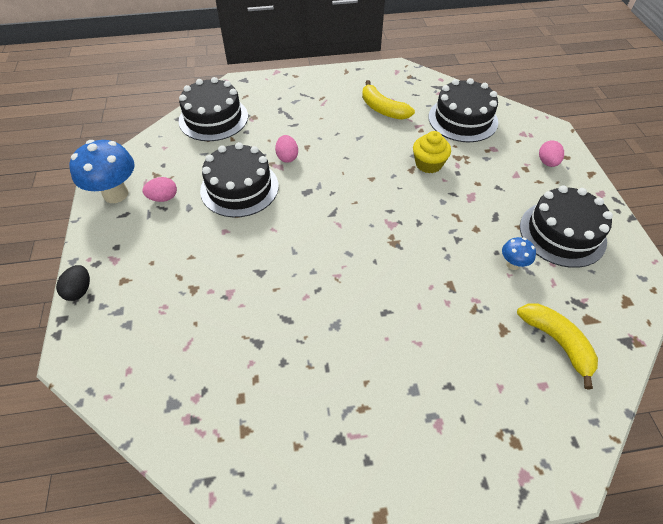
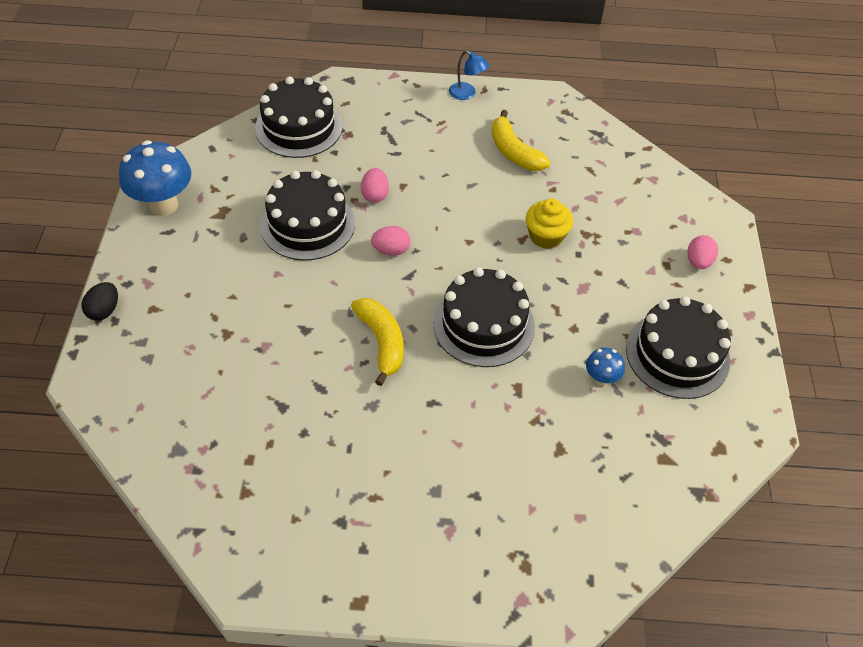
camera: 10 degrees right, 0 degrees up
pink egg [143,177,177,202] -> pink egg moved to [371,226,410,256]
black cake [429,78,498,142] -> black cake moved to [433,267,535,367]
yellow banana [517,303,598,390] -> yellow banana moved to [351,298,403,386]
none -> blue lamp [449,51,489,100]

